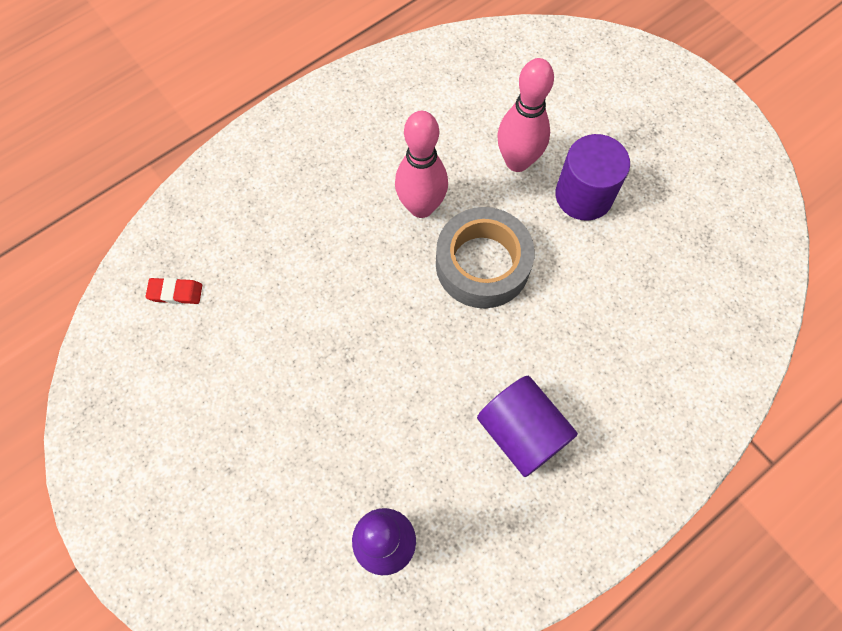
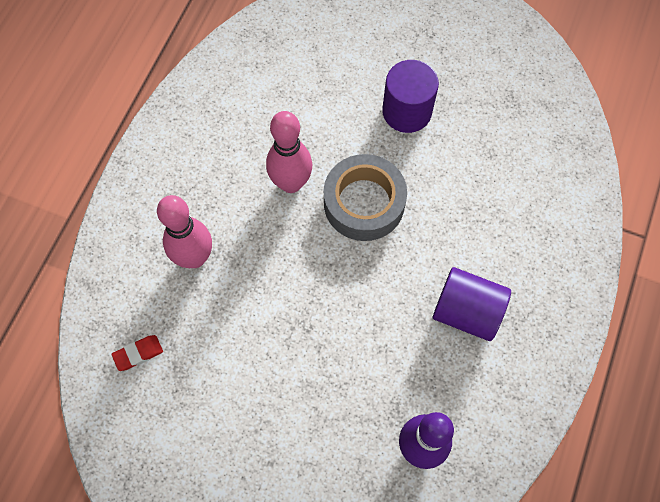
camera: 30 degrees left, 0 degrees up
pink bowling pin [497,58,554,172] -> pink bowling pin moved to [157,195,212,268]

